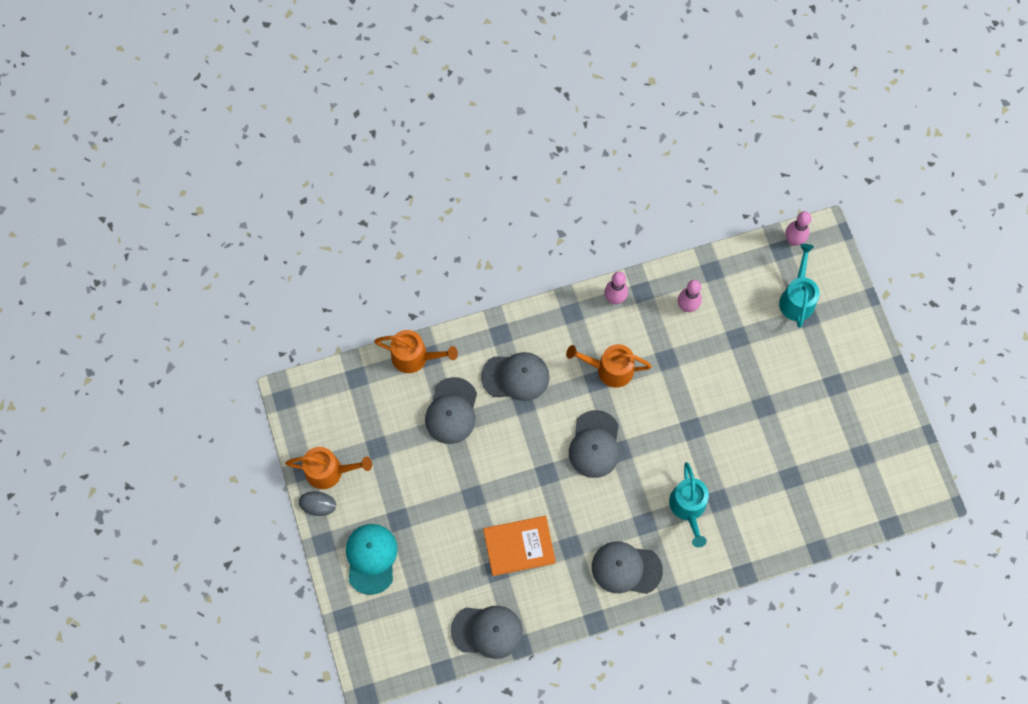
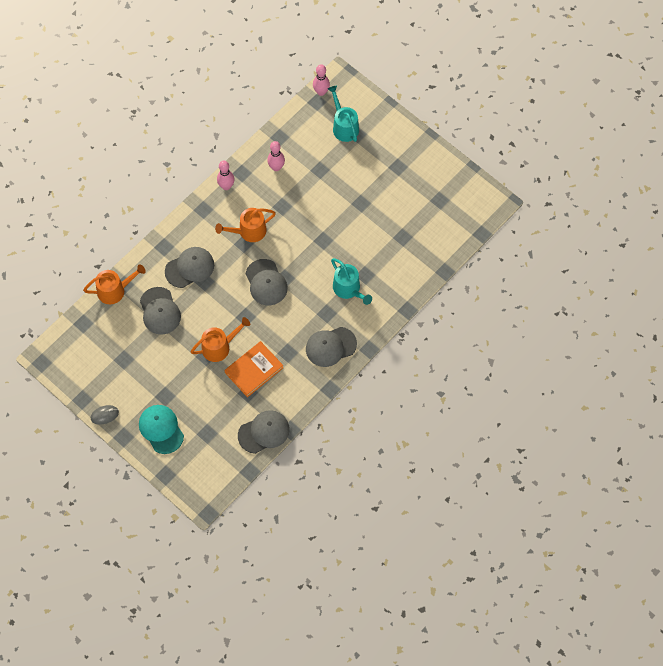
camera: 30 degrees left, 5 degrees down
orange watering can [285,447,372,489] -> orange watering can moved to [191,317,250,362]

